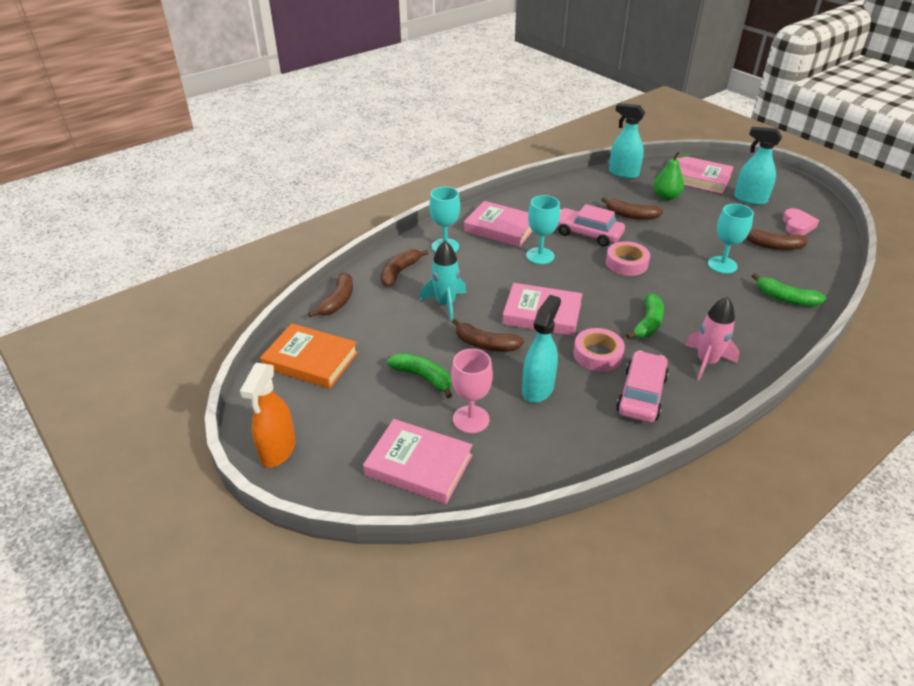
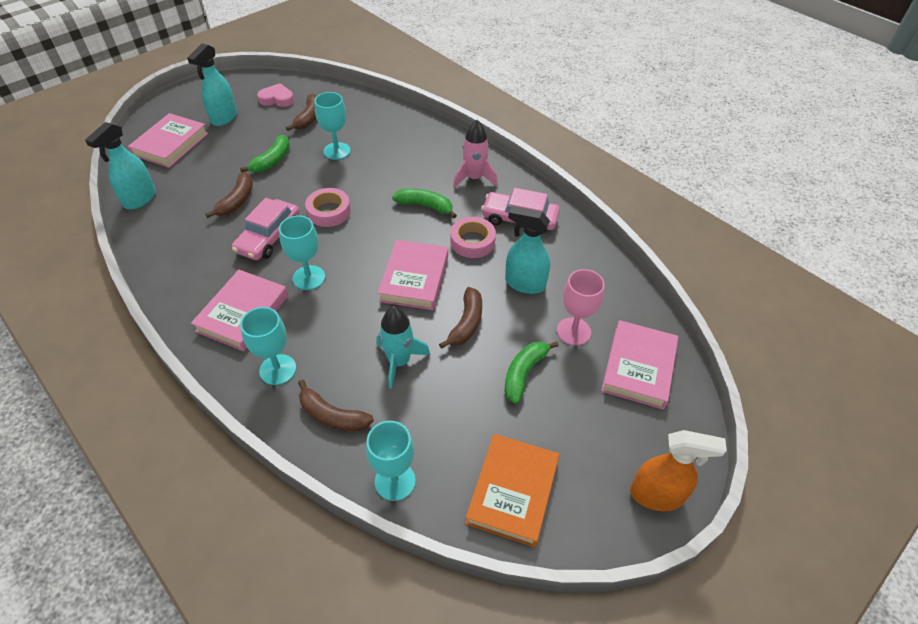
camera: 95 degrees left, 10 degrees up
brown banana [308,272,353,317] -> turquoise goblet [366,421,416,501]
green pear [653,151,692,200] -> none
green banana [752,273,826,307] -> green banana moved to [240,135,290,173]

